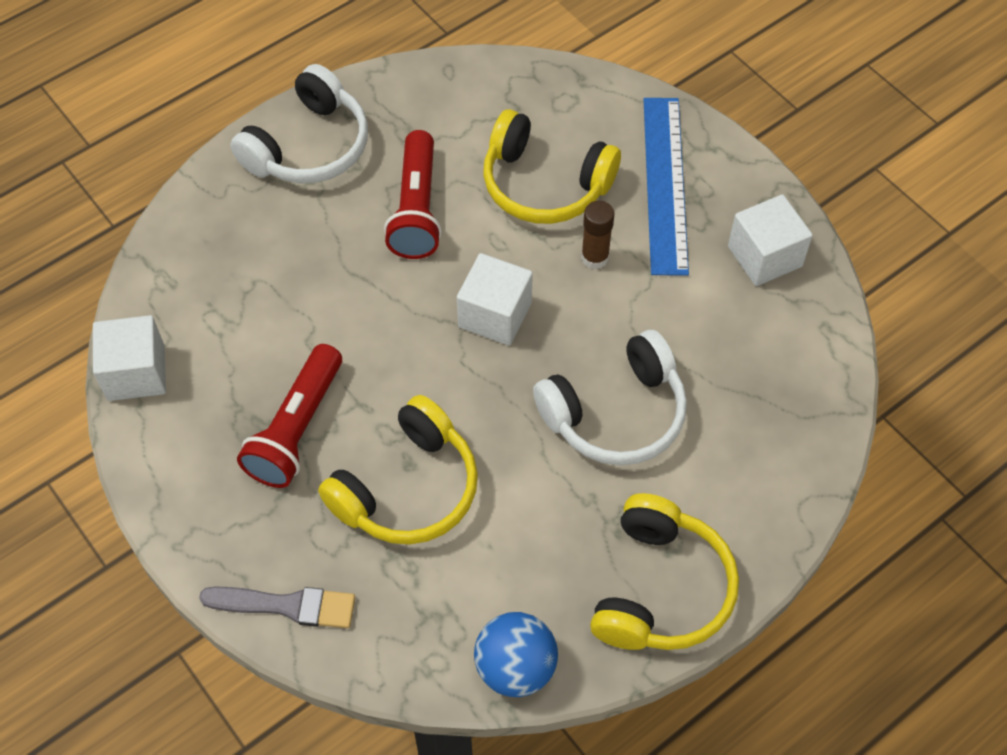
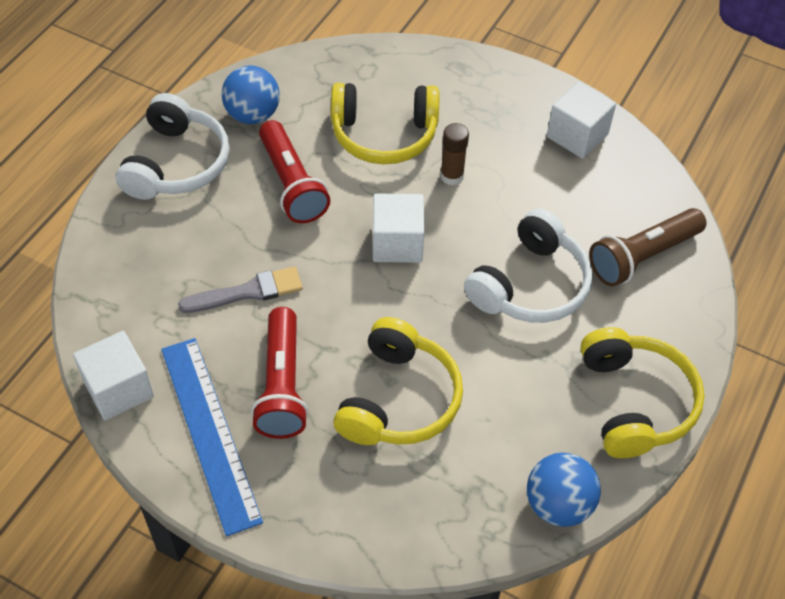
camera: 25 degrees left, 5 degrees down
grey brush [199,587,355,628] -> grey brush moved to [178,267,303,313]
blue ruler [643,98,689,276] -> blue ruler moved to [161,338,263,536]
none -> blue ball [222,65,280,124]
none -> brown flashlight [589,208,707,286]

